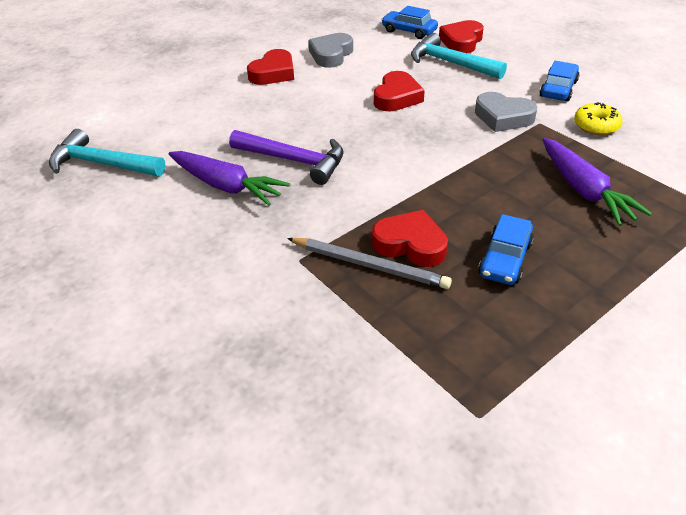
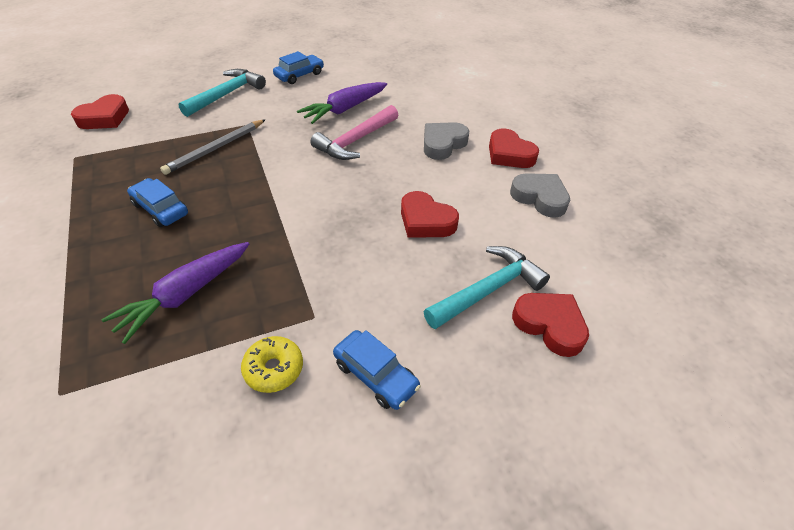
camera: 105 degrees right, 5 degrees up
turquoise hammer [49,129,166,176] -> turquoise hammer moved to [178,69,266,117]
purple hammer [229,130,343,185] -> pink hammer [310,105,398,160]
red heart [372,210,448,267] -> red heart moved to [71,94,129,129]
blue car [381,6,438,39] -> blue car moved to [273,51,324,84]
grey heart [475,92,537,132] -> grey heart moved to [424,122,469,160]
purple carrot [543,138,652,226] -> purple carrot turned 45 degrees counterclockwise [101,242,249,344]

